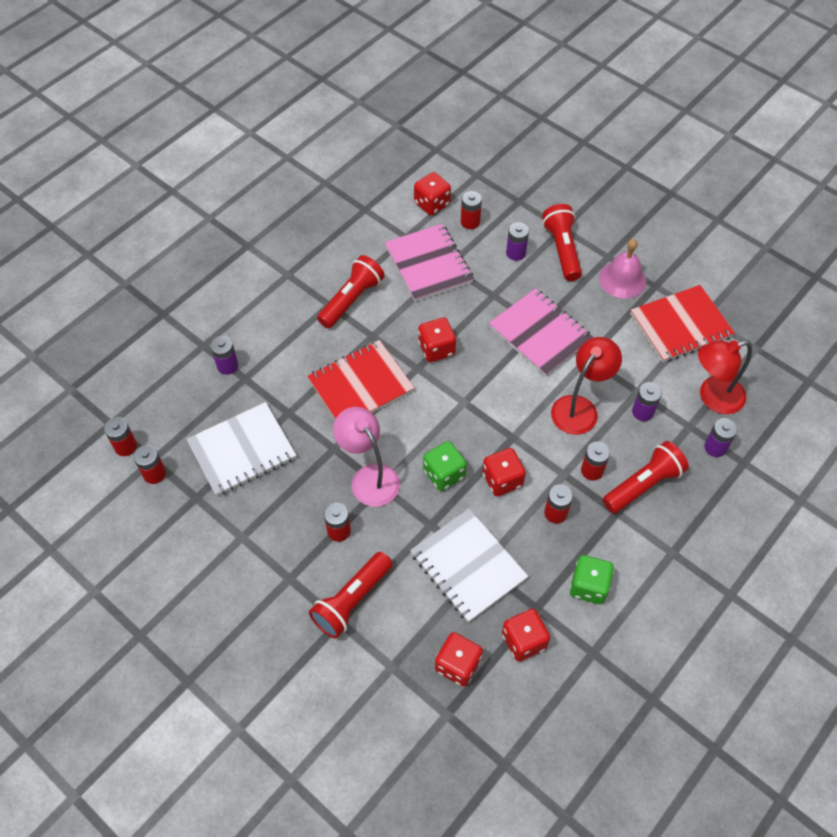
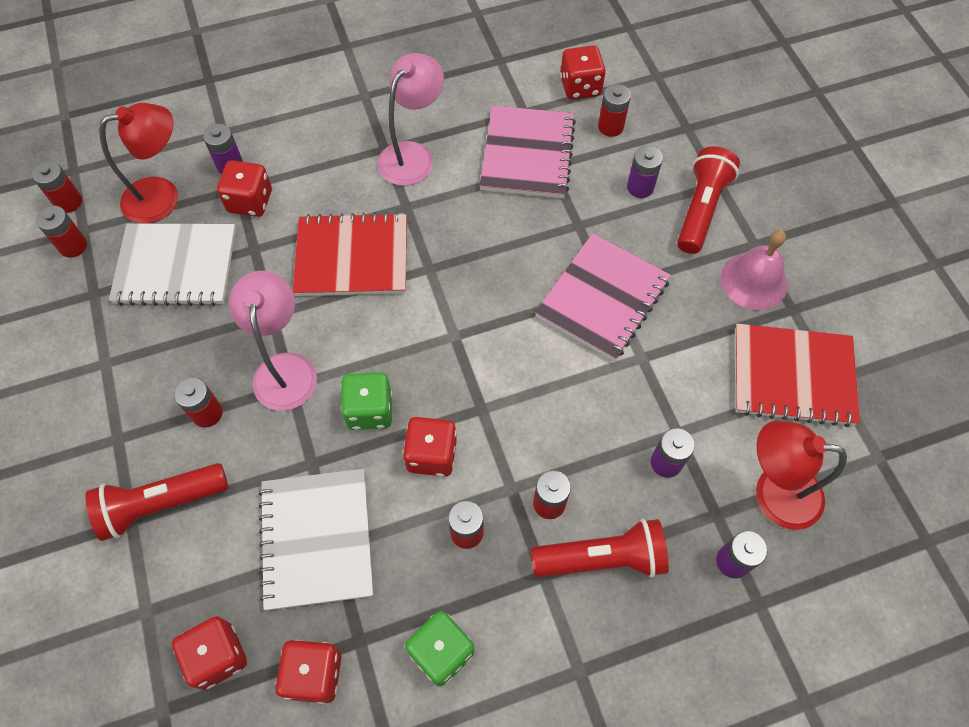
camera: 30 degrees right, 5 degrees up
red flashlight [317,255,385,328] -> pink lamp [377,53,444,186]
red dice [418,317,456,362] -> red dice moved to [217,160,272,217]
pink notebook [489,288,593,377] -> pink notebook turned 45 degrees clockwise [535,233,671,361]
red lamp [551,337,622,435] -> red lamp moved to [99,103,178,224]

